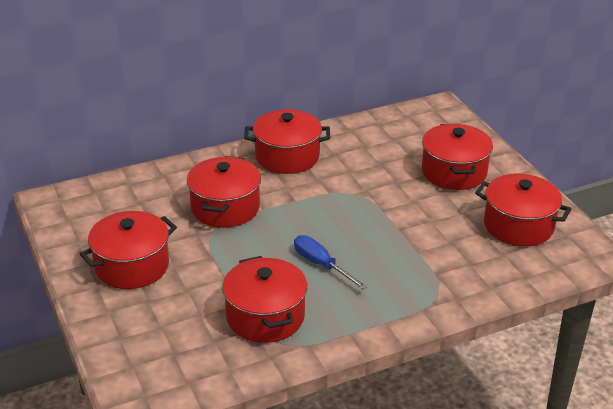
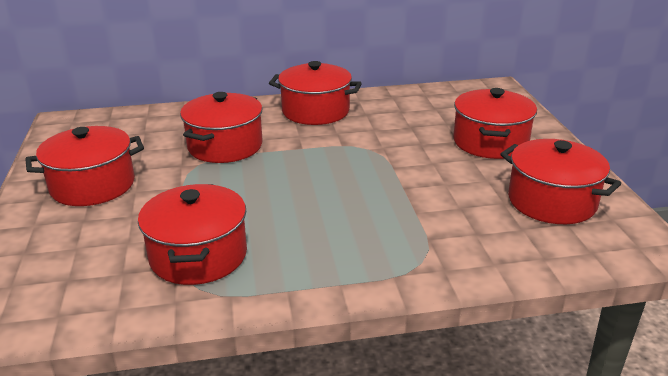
camera: 15 degrees right, 5 degrees down
blue screwdriver [294,235,367,289] -> none

